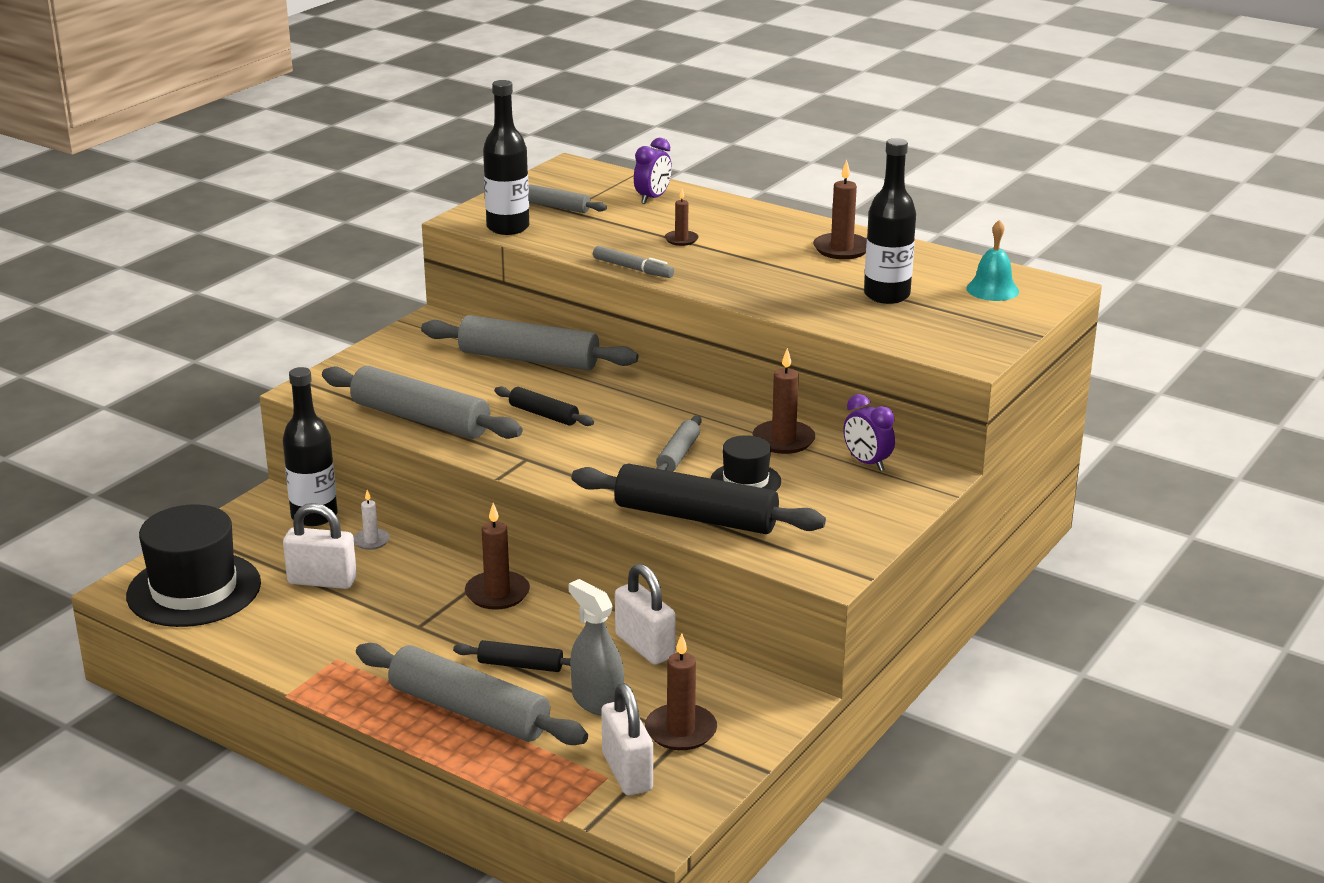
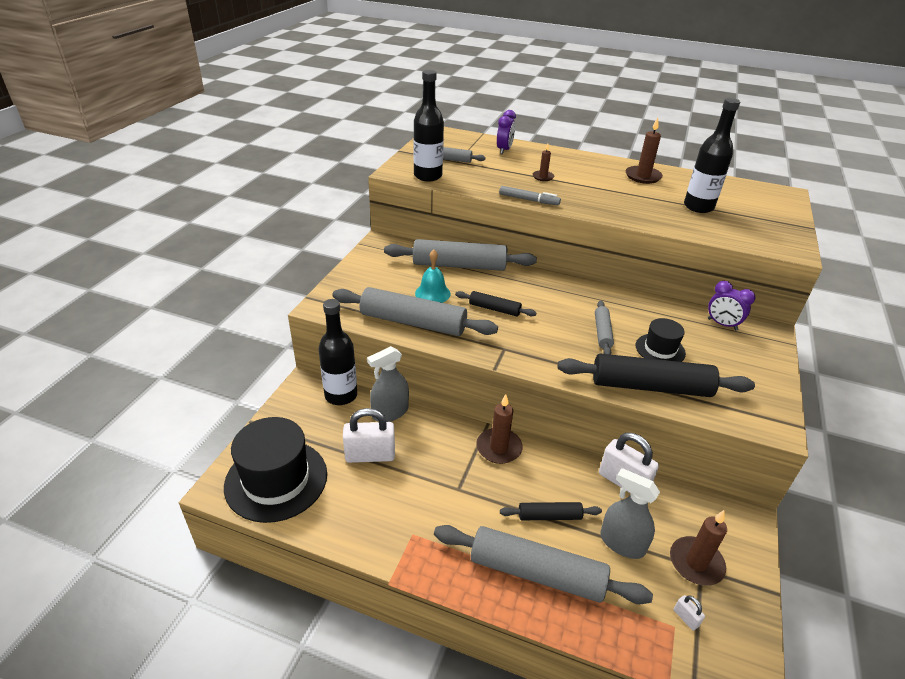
camera: 15 degrees left, 10 degrees up
white candle [353,490,390,550] -> grey spray bottle [367,346,409,422]
white padlock [601,683,653,795] -> white padlock [674,595,705,631], size x0.44
brown candle [753,348,815,454] -> none
turquoise bell [966,220,1019,301] -> turquoise bell moved to [415,249,451,303]

